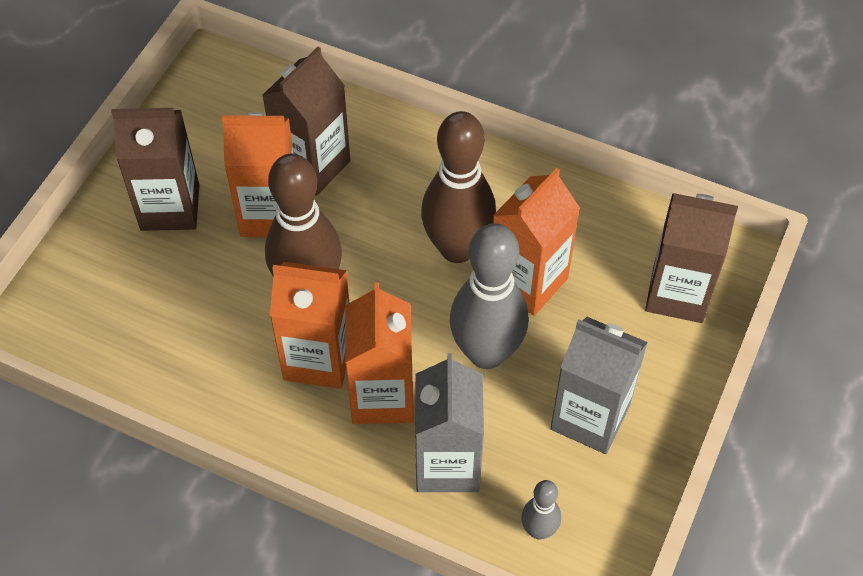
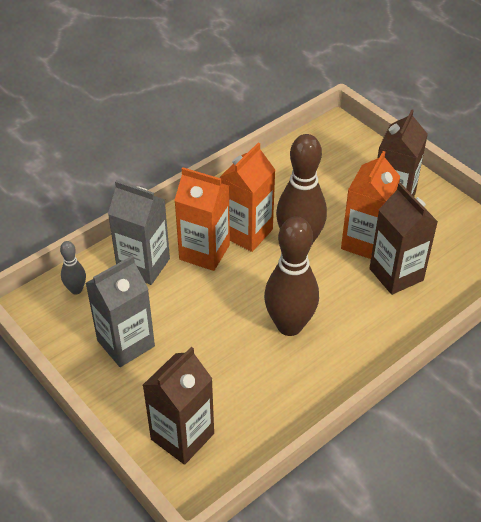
camera: 115 degrees right, 10 degrees down
grey bowling pin [449,223,529,369] -> none
orange carton [493,168,580,316] -> none

